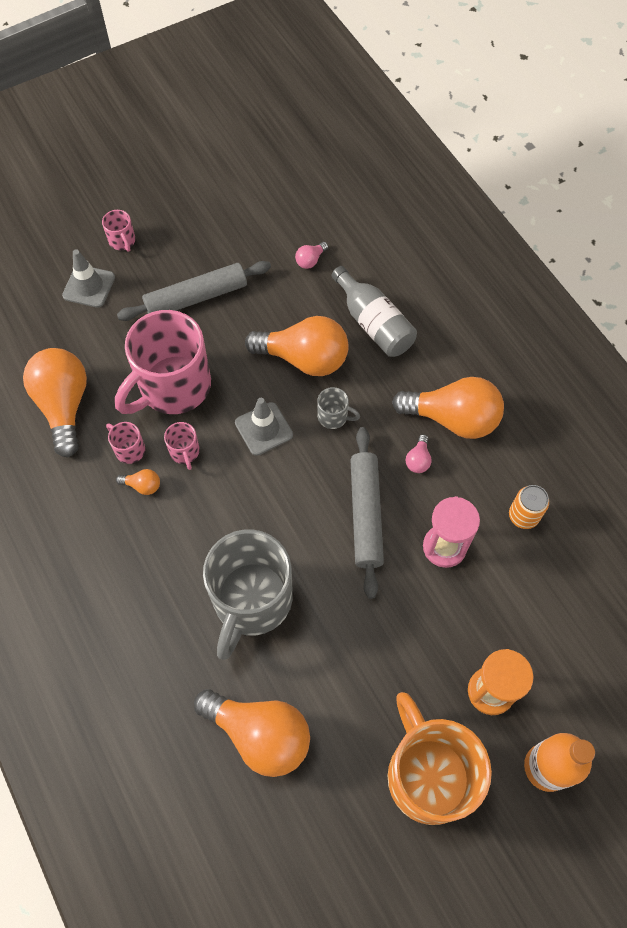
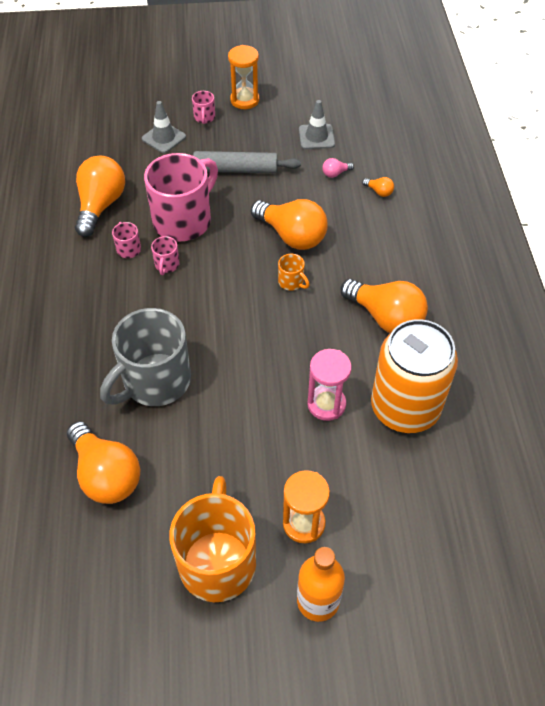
camera: 25 degrees right, 10 degrees down
pink mug [115,310,211,414] -> pink mug turned 150 degrees clockwise [144,153,218,242]
orange light bulb [116,469,160,495] -> orange light bulb moved to [362,177,394,197]
grey traffic cone [235,398,293,456] -> grey traffic cone moved to [299,100,335,149]
grey mug [317,387,360,429] -> orange mug [278,254,310,291]
grey bottle [332,266,417,357] -> none
grey rolling pin [350,427,384,599] -> none
pink light bulb [406,434,432,473] -> none
orange can [509,485,549,529] -> orange can [371,319,458,433], size x2.49
none -> orange hourglass [228,45,259,109]

